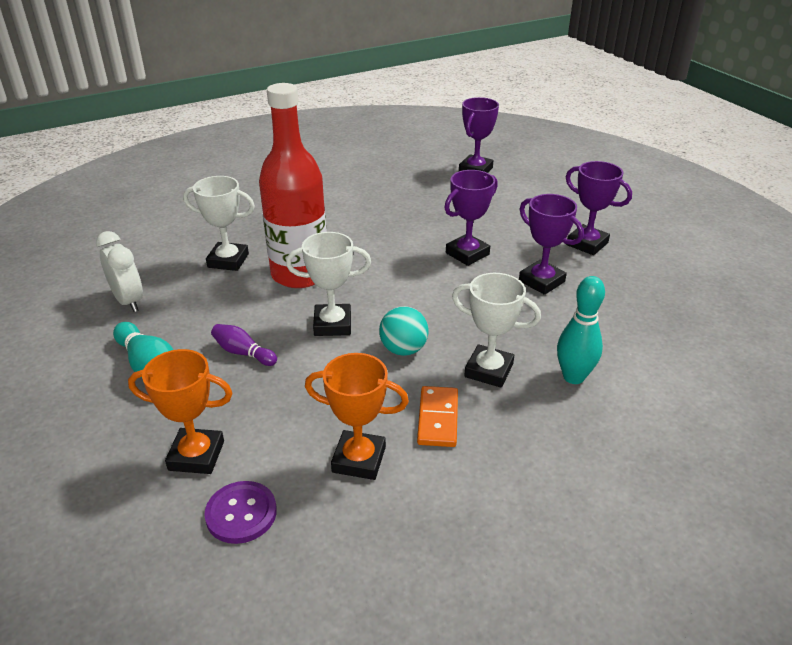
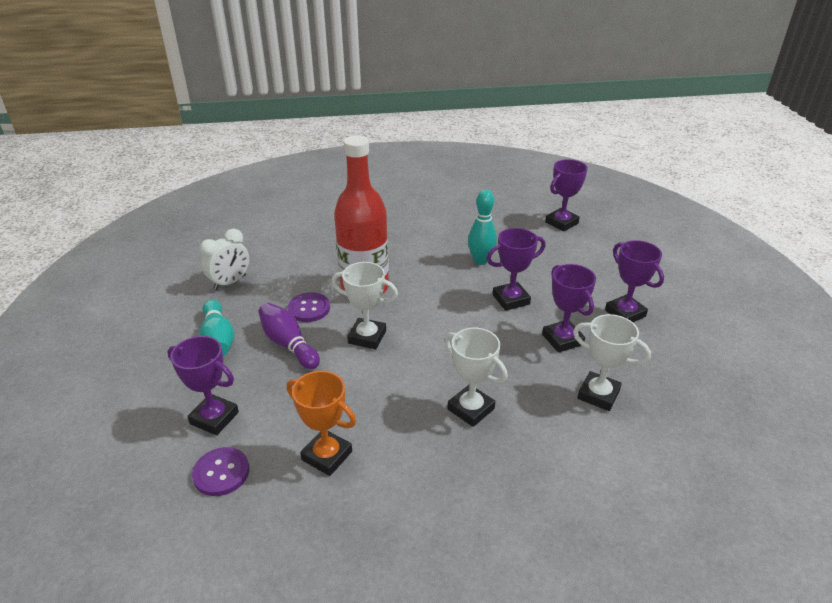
camera: 20 degrees right, 0 degrees up
white clock [96,231,143,312] -> white clock turned 60 degrees clockwise [200,229,249,290]
orange trophy [128,349,233,474] -> purple trophy [167,336,239,435]
white trophy [183,176,255,271] -> white trophy moved to [573,314,651,411]
purple bowling pin [211,324,277,366] -> purple bowling pin [258,303,320,369], size x1.53
turquoise ball [379,306,428,356] -> none
orange domino [417,386,458,447] -> none
turquoise bowling pin [557,276,605,384] -> turquoise bowling pin moved to [468,190,497,265]
none -> purple button [288,292,330,322]

